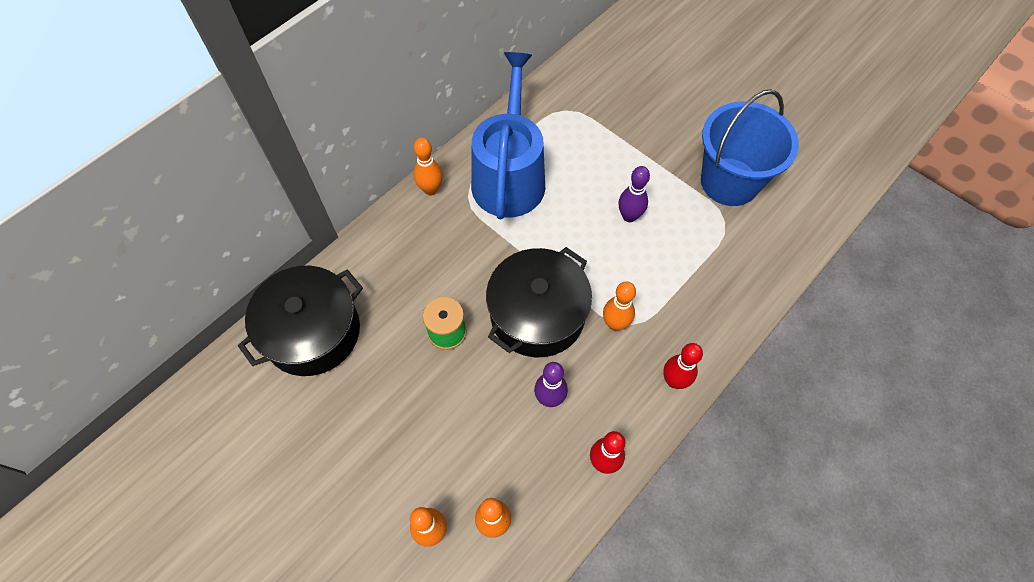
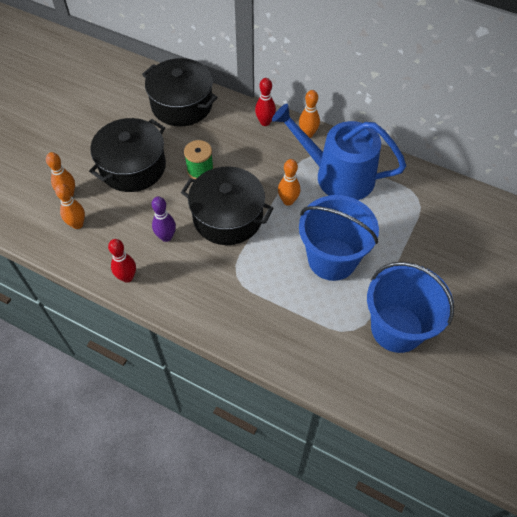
camera: 75 degrees right, 5 degrees down
blue watering can [471,52,545,219] -> blue watering can turned 150 degrees counterclockwise [272,104,406,200]
orange bowling pin [603,281,636,331] -> orange bowling pin moved to [278,159,300,206]
purple bowling pin [618,166,650,222] -> blue bucket [299,195,379,281]
red bowling pin [663,343,703,389] -> red bowling pin moved to [255,78,276,126]
none -> black pot [89,118,166,192]

